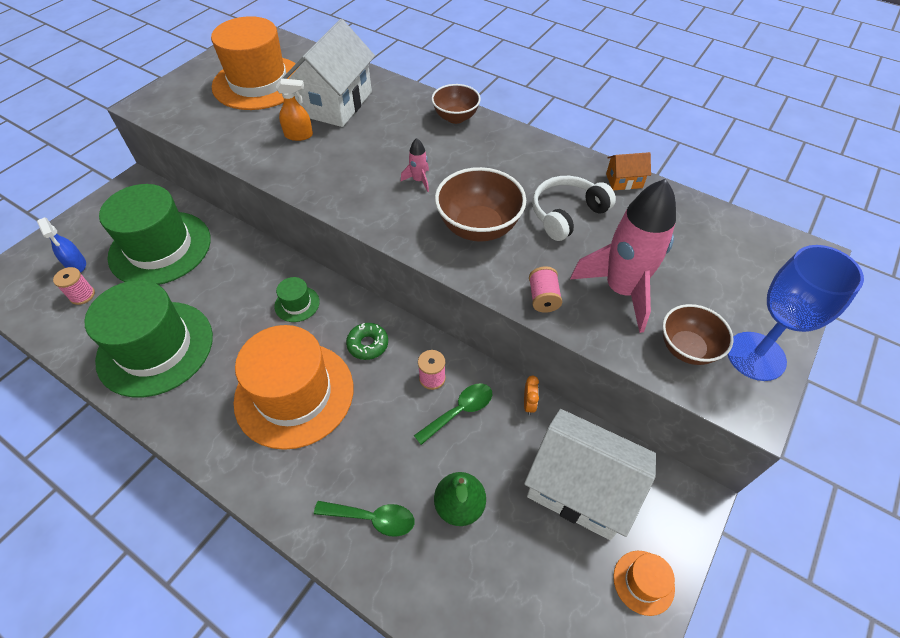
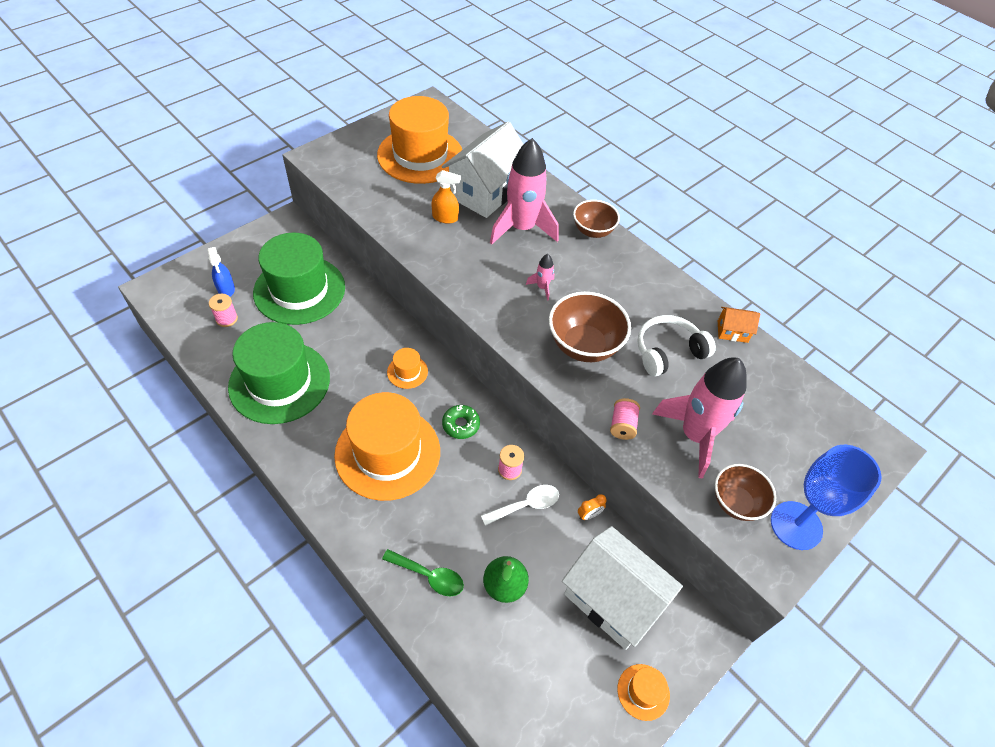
camera: 10 degrees right, 0 degrees up
green hat [274,277,320,322] -> orange hat [387,348,428,389]
green spoon [414,384,492,445] -> white spoon [481,485,559,526]
orange clock [524,376,539,415] -> orange clock turned 45 degrees clockwise [578,494,607,520]
none -> pink rocket [490,138,559,244]

